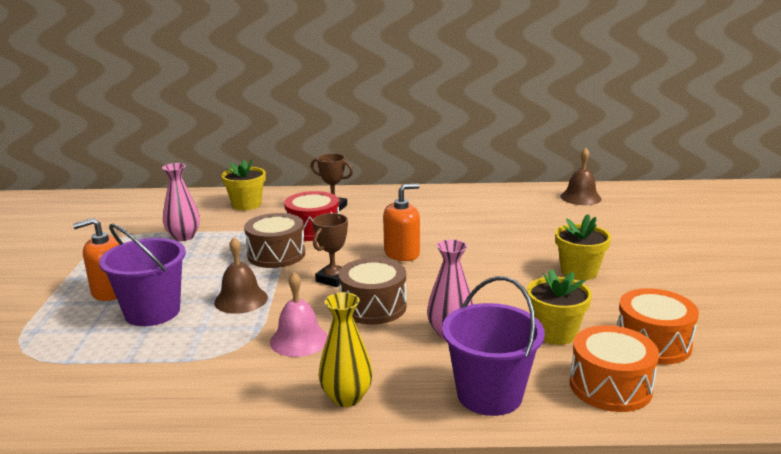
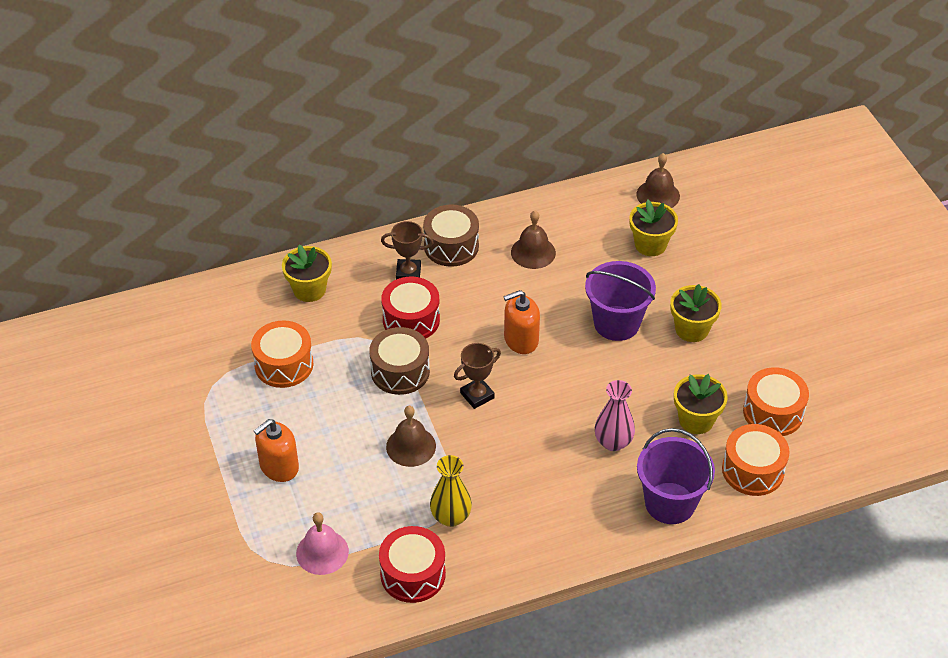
camera: 20 degrees left, 25 degrees up
purple bucket [99,224,186,326] -> purple bucket moved to [585,261,656,341]
pink vase [162,163,200,241] -> orange drum [251,321,313,388]
pink bell [270,272,328,357] -> pink bell moved to [296,512,349,575]
brown trophy [313,213,348,287] -> brown trophy turned 45 degrees clockwise [454,343,501,409]
yellow vase [319,292,373,407] -> yellow vase moved to [430,455,472,527]
brown drum [339,258,406,324] -> brown drum moved to [423,204,479,267]
orange soap dispenser [383,184,420,261] -> orange soap dispenser turned 150 degrees counterclockwise [503,290,540,354]
none -> red drum [379,526,446,603]
none -> brown bell [511,211,556,269]
none -> yellow flower pot [629,200,678,256]

